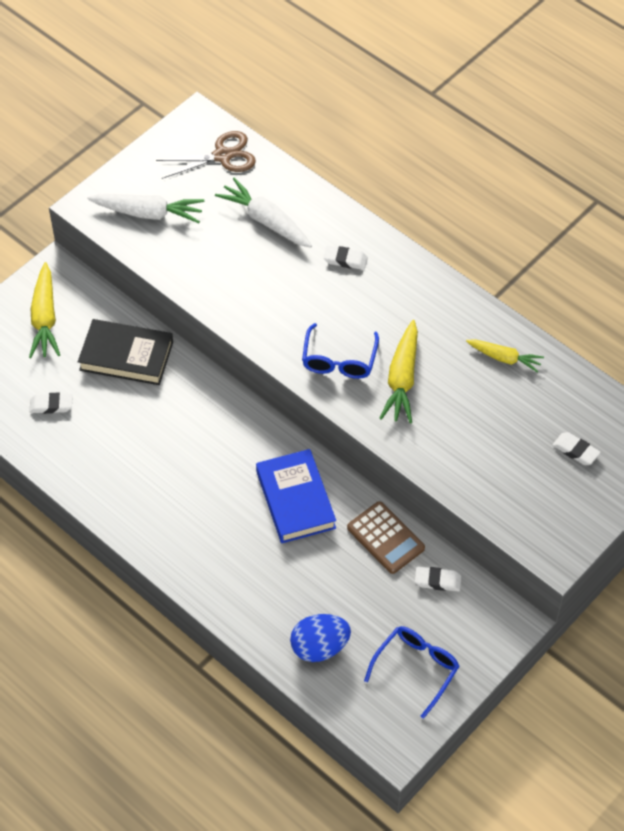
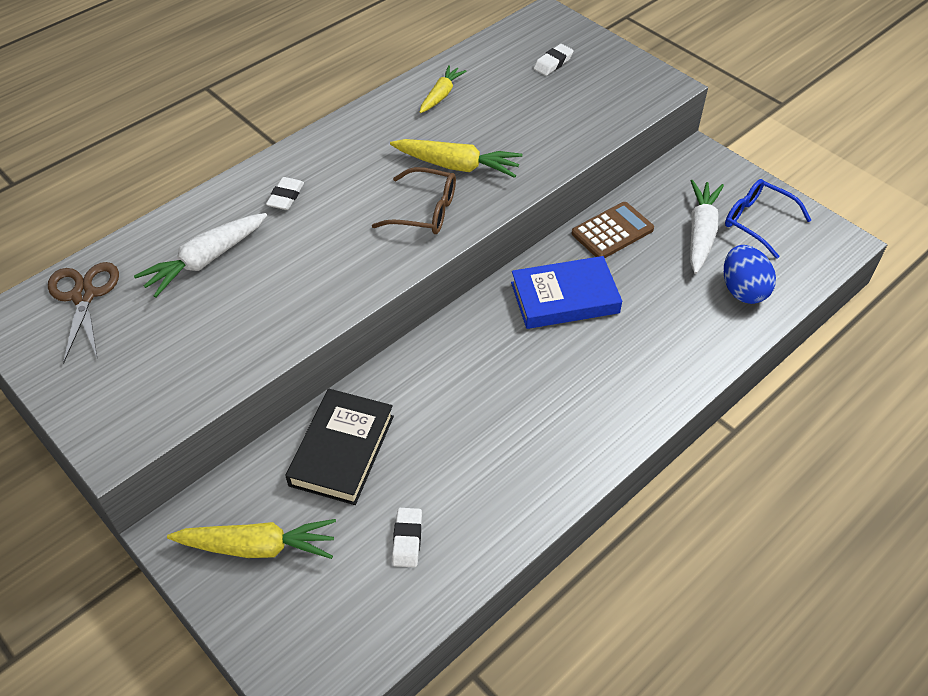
camera: 85 degrees left, 5 degrees down
white carrot [88,194,204,223] -> white carrot moved to [690,180,724,274]
blue glasses [302,323,379,379] -> brown glasses [372,167,456,234]
white eraser [415,567,461,591] -> none

